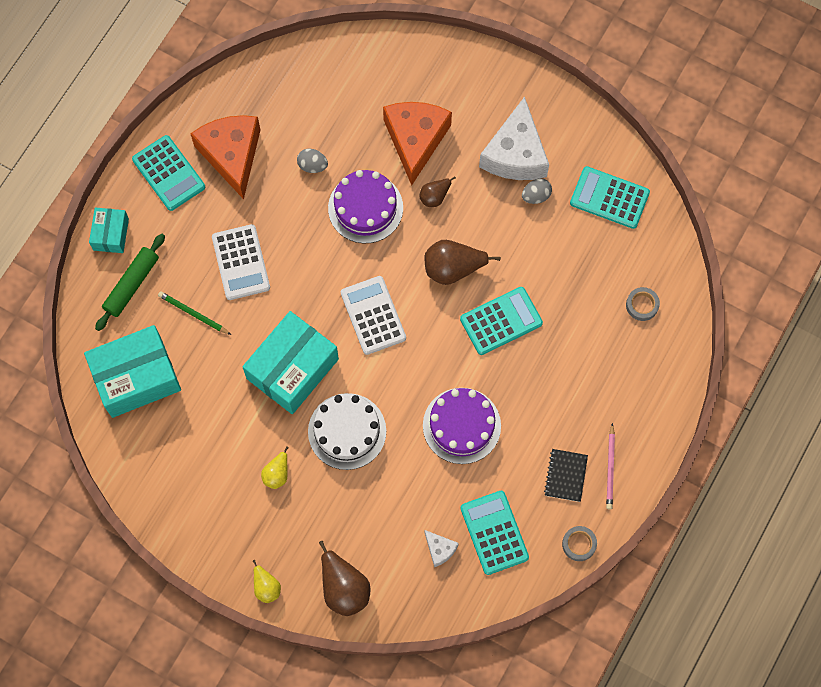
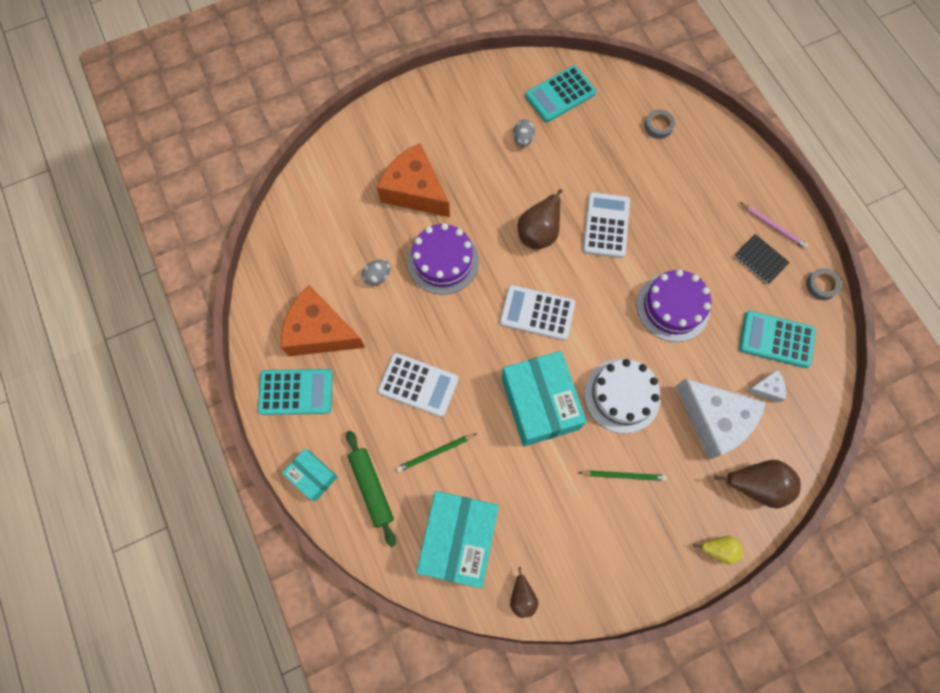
camera: 55 degrees left, 0 degrees up
yellow pear [261,446,289,489] -> green pencil [578,470,667,481]
brown pear [420,176,456,207] -> brown pear moved to [510,567,538,618]
turquoise calculator [460,287,543,355] -> white calculator [583,192,630,258]
white cheese [479,96,549,180] -> white cheese moved to [676,378,766,460]

